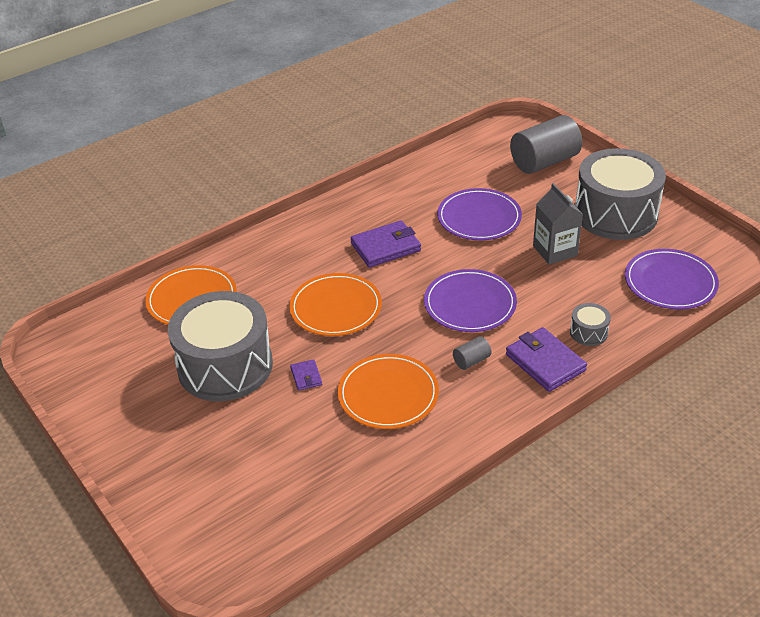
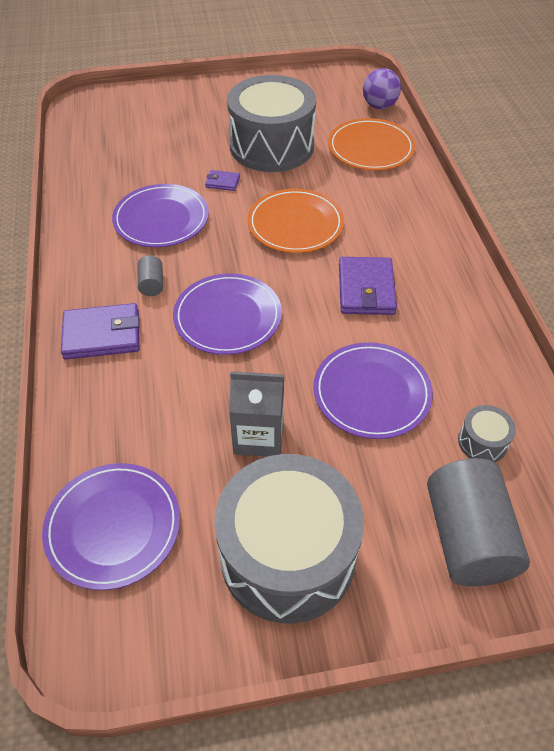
camera: 115 degrees right, 10 degrees up
orange plate [338,354,439,429] -> purple plate [112,184,209,247]
grey drum [570,303,611,346] -> grey drum moved to [458,405,516,462]
none -> purple ball [363,68,401,109]

